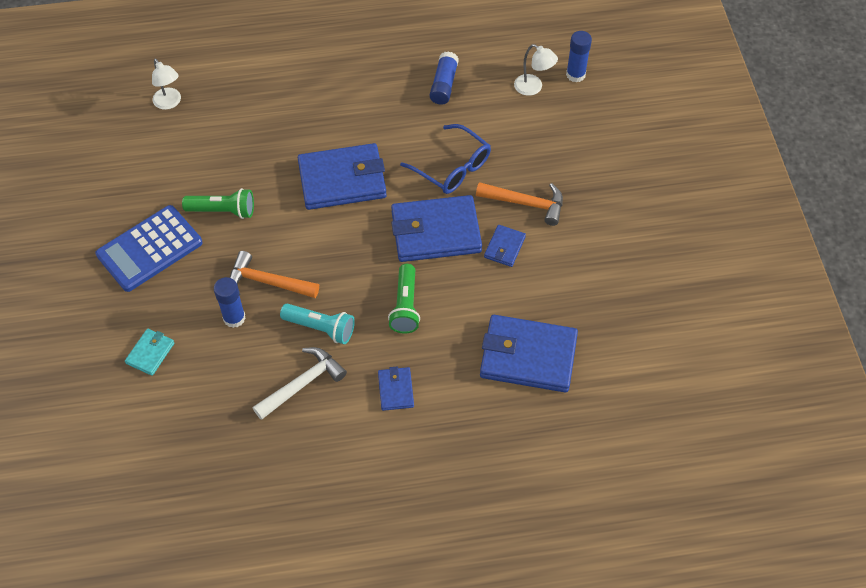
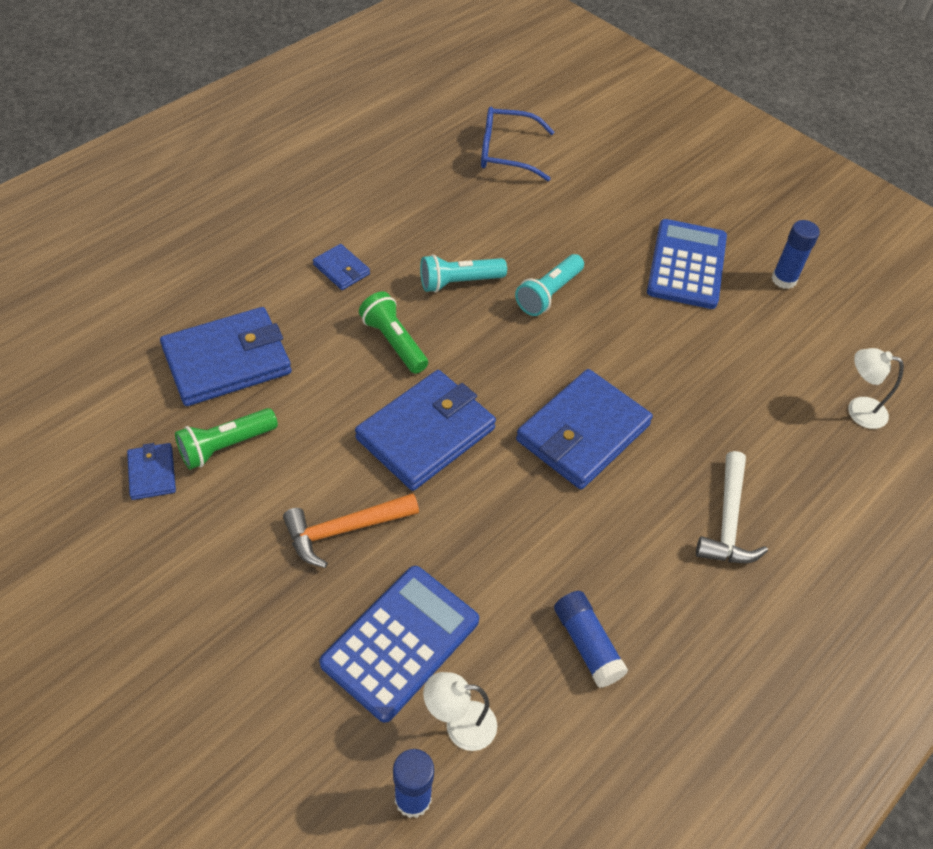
camera: 140 degrees right, 5 degrees down
turquoise wallet [125,329,175,376] -> none
green flashlight [182,188,254,219] -> green flashlight moved to [175,408,278,470]
blue glue stick [214,277,246,328] -> blue glue stick moved to [771,220,820,289]
orange hammer [230,251,319,298] -> turquoise flashlight [515,254,584,316]
white hammer [253,347,347,420] -> white hammer moved to [696,451,768,563]
blue glasses [400,124,491,194] -> blue glasses moved to [481,107,554,181]
blue wallet [484,225,526,267] -> blue wallet moved to [127,443,176,500]
none -> blue calculator [319,566,479,723]

